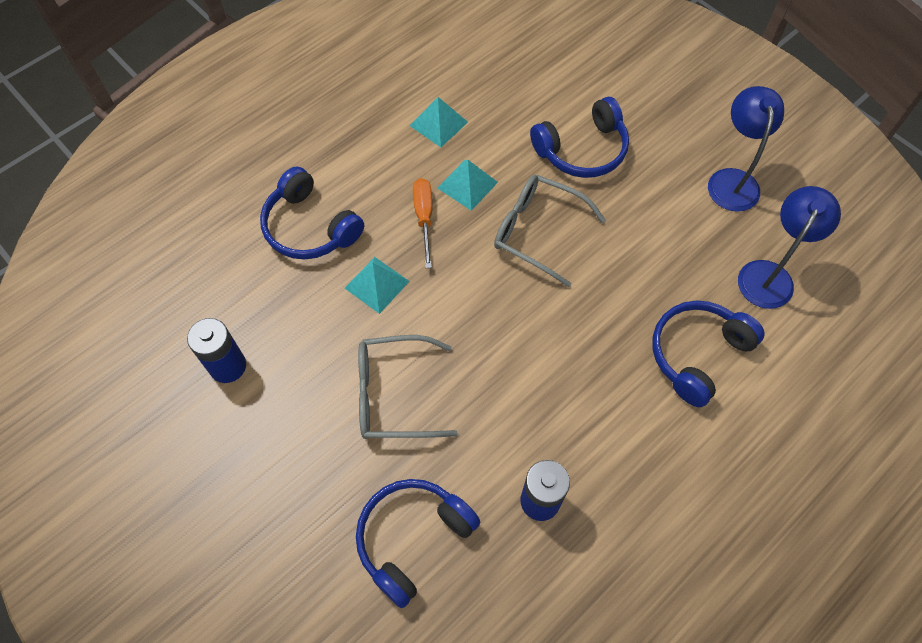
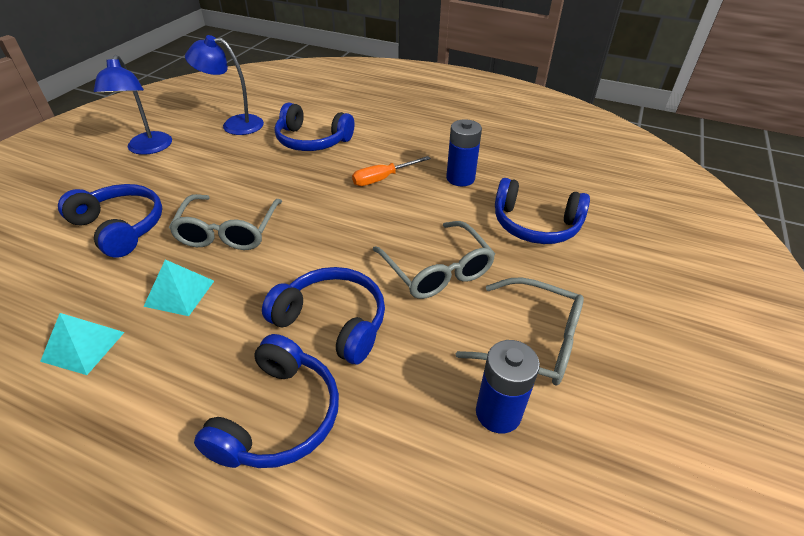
camera: 115 degrees left, 20 degrees down
turquoise pyramid [345,257,410,314] -> blue headphones [262,267,385,364]
orange screwdriver [413,178,432,268] -> orange screwdriver moved to [352,156,431,186]
blue lamp [708,86,784,212] -> blue lamp turned 75 degrees counterclockwise [94,55,172,155]
none -> grey glasses [456,277,584,385]

